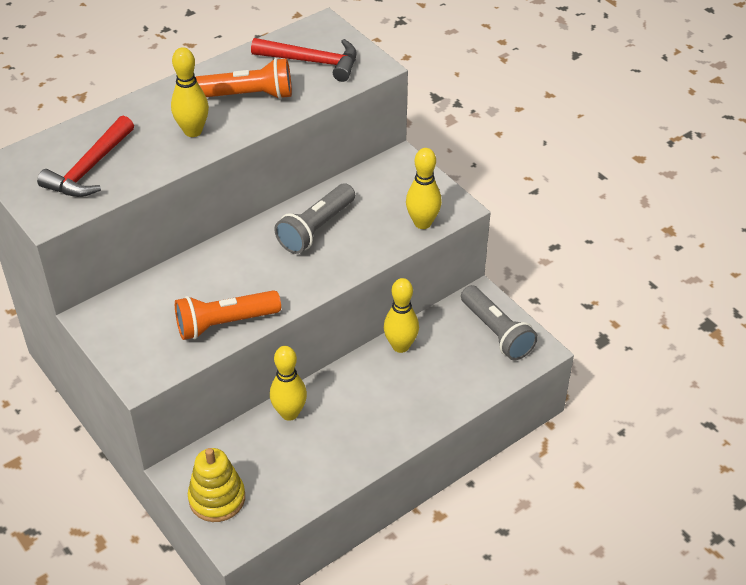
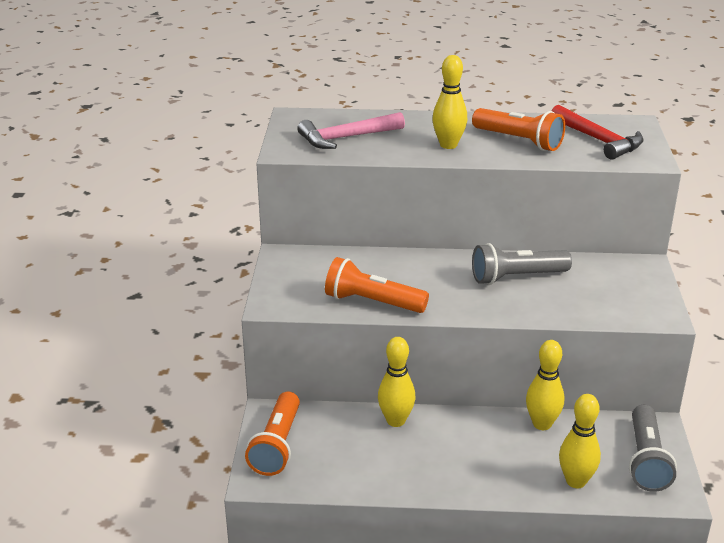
camera: 40 degrees right, 15 degrees down
red hammer [37,116,134,197] -> pink hammer [297,112,405,149]
yellow stacking toy [188,448,245,522] -> orange flashlight [245,391,300,476]
yellow bowling pin [406,148,442,229] -> yellow bowling pin moved to [559,394,601,488]

